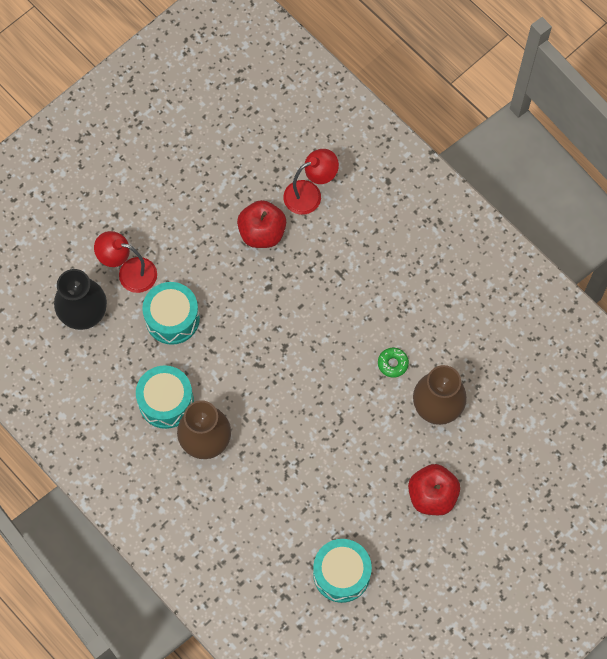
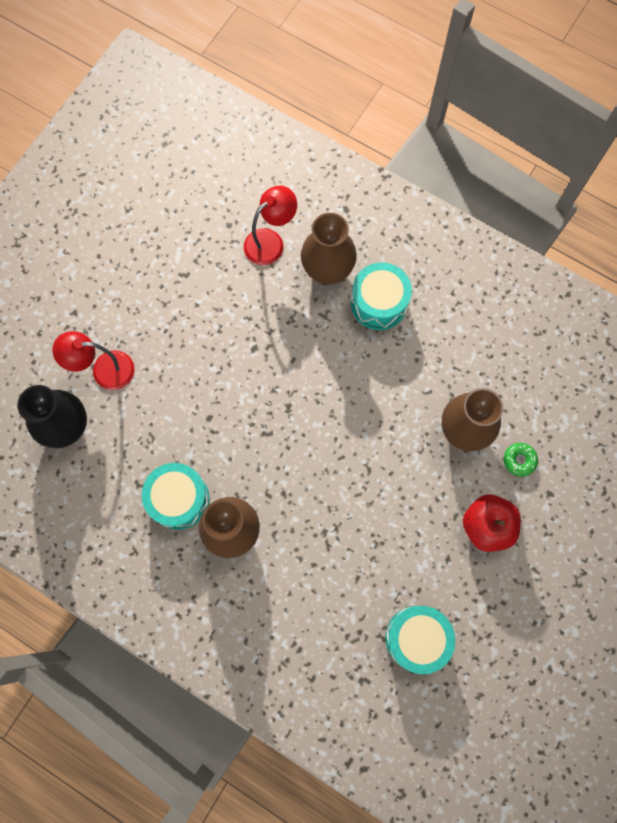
camera: 15 degrees left, 5 degrees up
turquoise drum [142,282,200,345] -> turquoise drum moved to [351,263,412,330]
red apple [237,200,286,248] -> none
green donut [378,348,409,378] -> green donut moved to [504,443,538,477]
none -> brown vase [301,213,357,284]

